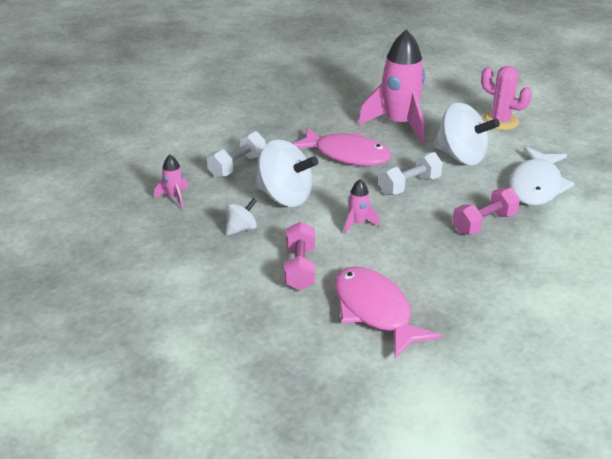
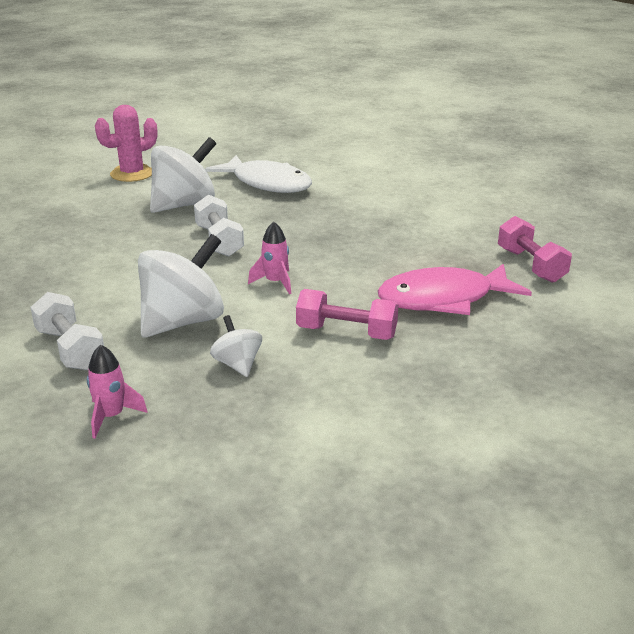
camera: 75 degrees left, 5 degrees down
pink fish [293,128,392,166] -> none
pink rocket [358,29,425,144] -> none
pink dumbbell [452,188,520,235] -> pink dumbbell moved to [498,216,572,283]

